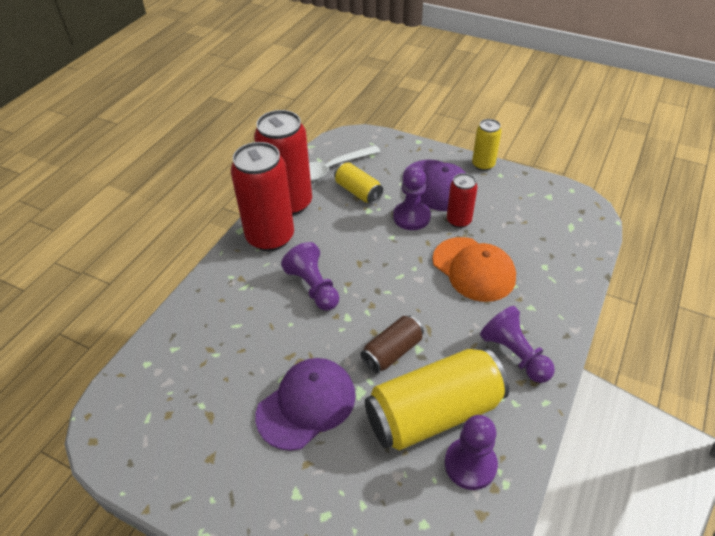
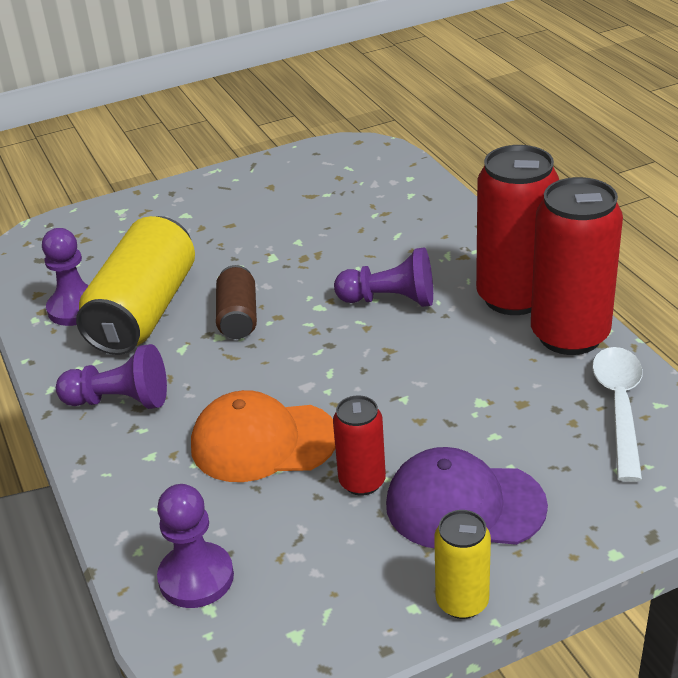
camera: 130 degrees right, 10 degrees down
purple cap [255,358,356,451] -> none
yellow can [334,162,383,204] -> none
purple pawn [393,167,431,230] -> purple pawn moved to [157,484,234,608]

